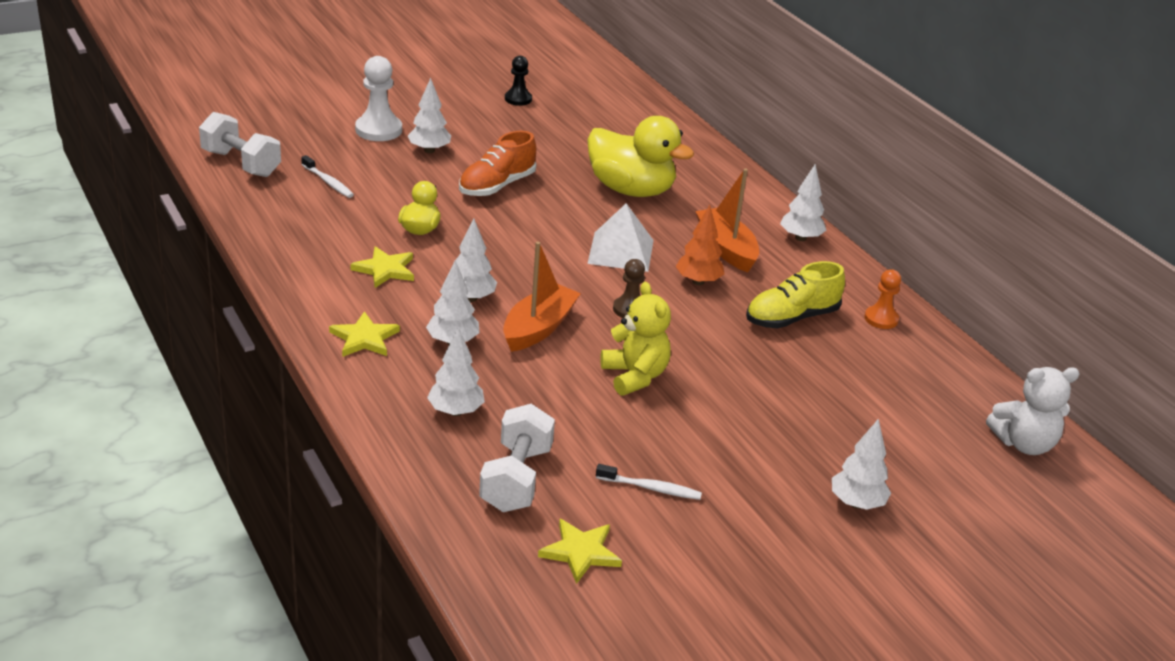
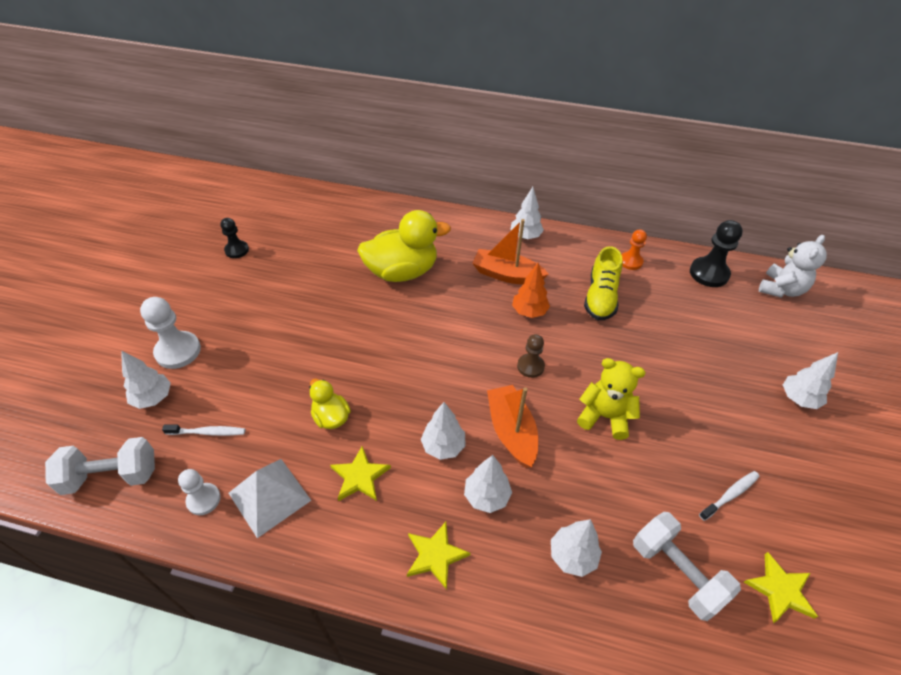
camera: 45 degrees left, 15 degrees up
white tree [408,78,451,153] -> white tree moved to [121,350,171,409]
orange shoe [459,131,536,196] -> none
white pyramid [587,203,654,272] -> white pyramid moved to [229,459,312,538]
none -> white pawn [178,469,221,515]
none -> black pawn [690,220,743,287]

